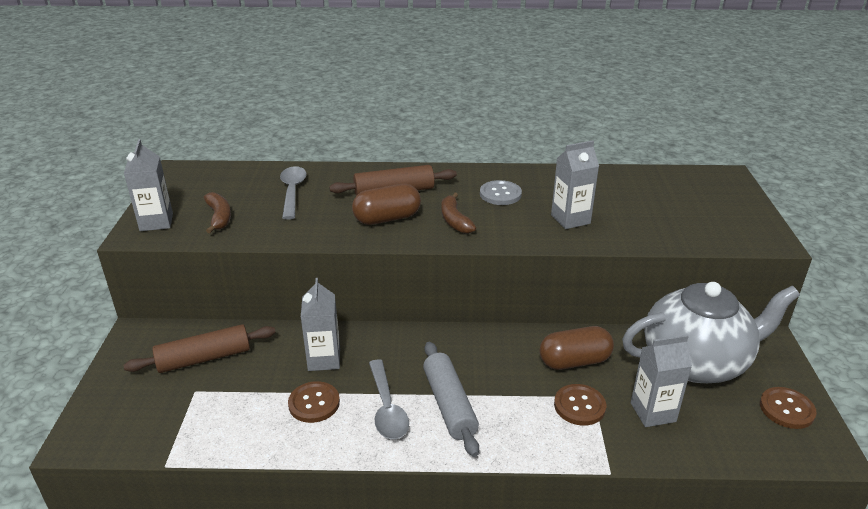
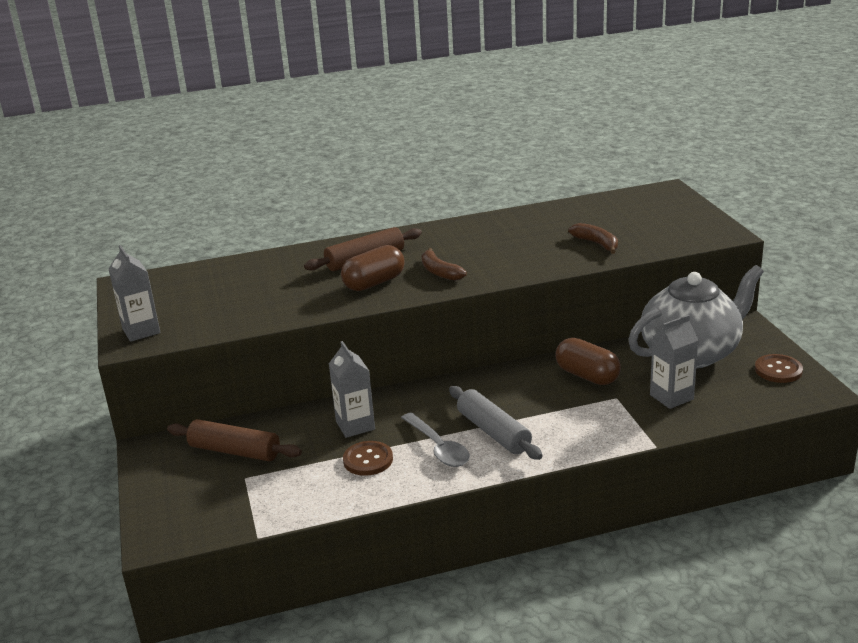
camera: 15 degrees left, 5 degrees down
brown rolling pin [123,324,276,373] -> brown rolling pin turned 60 degrees clockwise [167,419,302,461]
brown banana [204,192,231,234] -> brown banana moved to [568,223,618,254]
grey spoon [280,166,307,220] -> none
grey button [480,180,522,205] -> none
brown capsule [539,326,614,370] -> brown capsule turned 75 degrees clockwise [555,338,621,385]
grey carton [551,140,599,229] -> none
brown button [554,384,606,426] -> none

